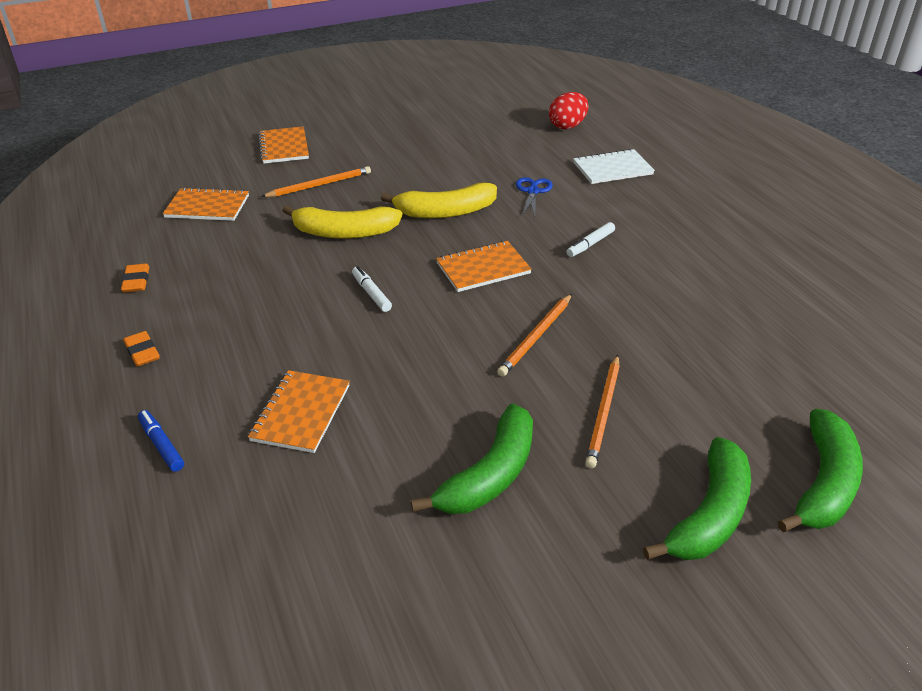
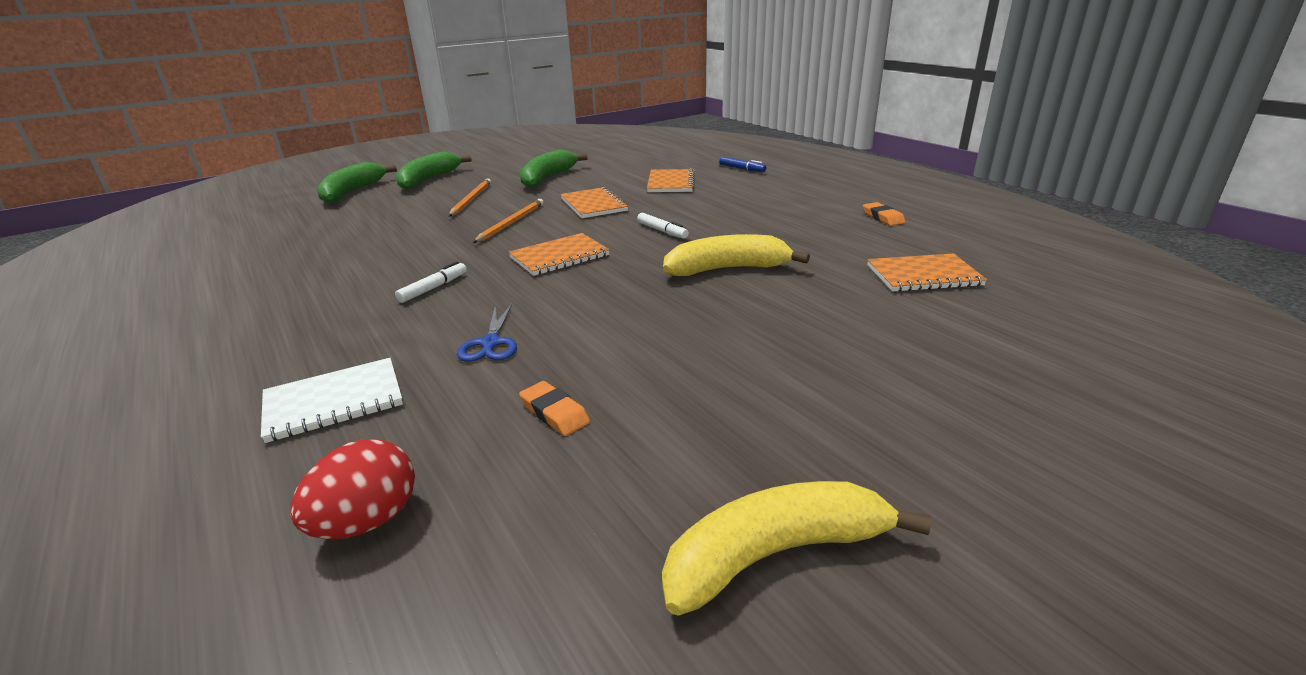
camera: 170 degrees right, 10 degrees down
orange eraser [123,331,160,367] -> orange eraser moved to [519,381,590,436]
orange notebook [259,126,309,164] -> orange notebook moved to [561,187,628,218]
orange pencil [261,166,371,197] -> none
yellow banana [381,182,497,218] -> yellow banana moved to [662,481,931,616]

